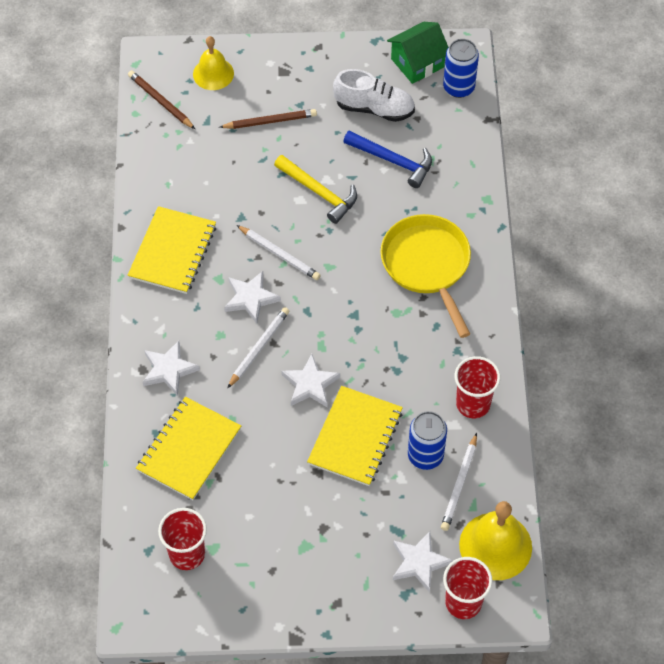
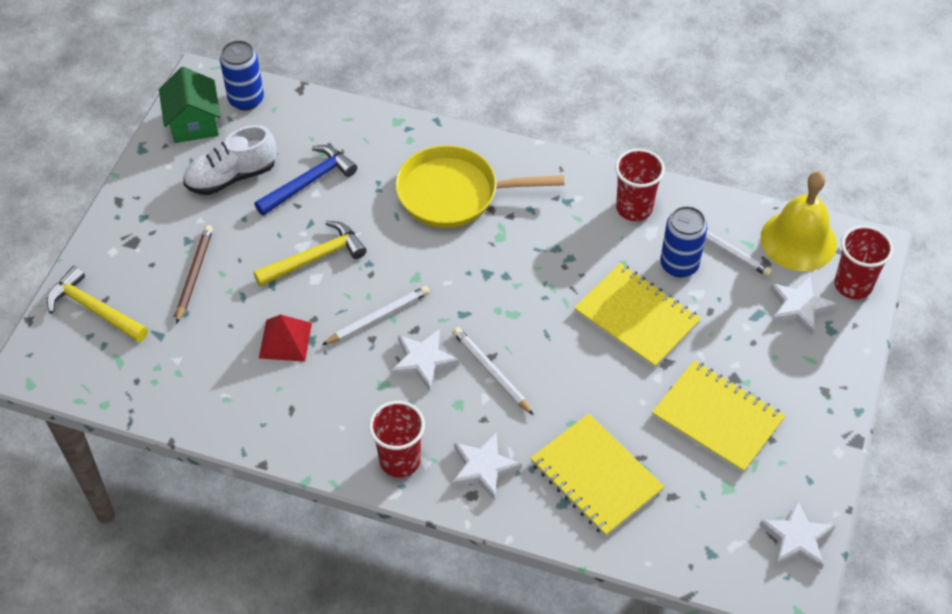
camera: 70 degrees left, 5 degrees down
brown pencil [128,70,195,129] -> none
yellow notebook [128,206,216,294] -> yellow notebook moved to [652,360,785,473]
red cup [158,508,207,570] -> red cup moved to [369,401,425,477]
yellow bell [193,36,234,90] -> yellow hammer [47,266,148,342]
white star [281,354,340,407] -> white star moved to [759,500,835,570]
white shoe [333,69,415,122] -> white shoe turned 150 degrees counterclockwise [183,125,276,195]
none -> red pyramid [259,314,312,362]

